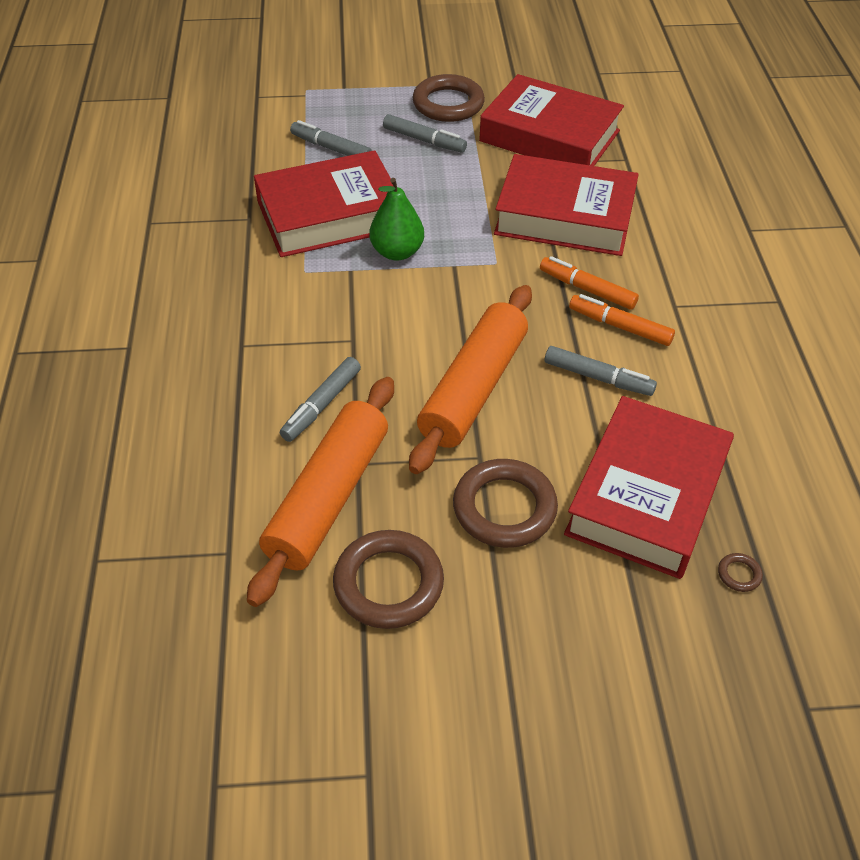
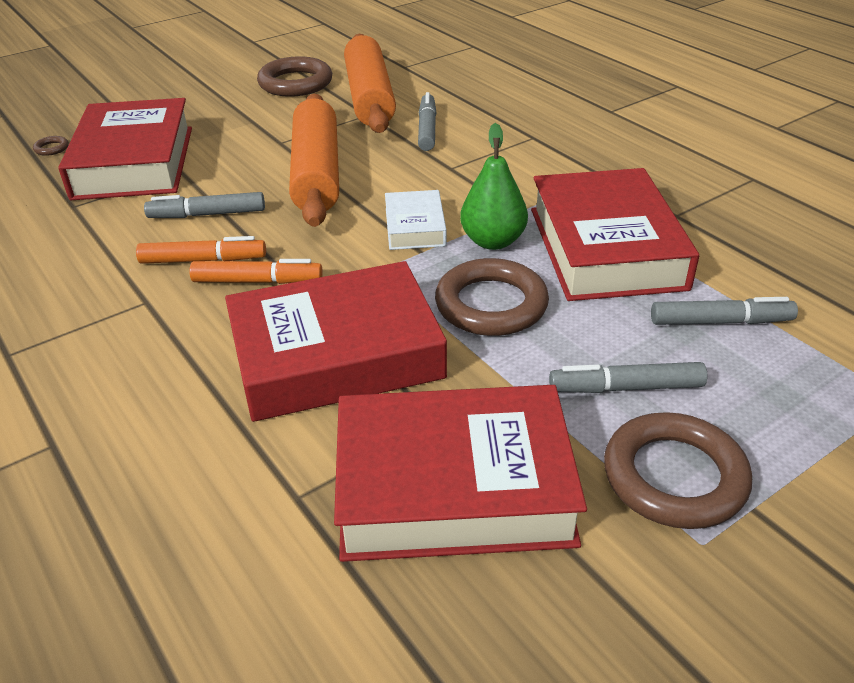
camera: 150 degrees right, 10 degrees down
red book [254,150,393,257] -> red book turned 45 degrees counterclockwise [531,168,699,301]
brown ring [453,459,558,548] -> brown ring moved to [435,258,549,336]
none -> white book [385,190,447,250]

